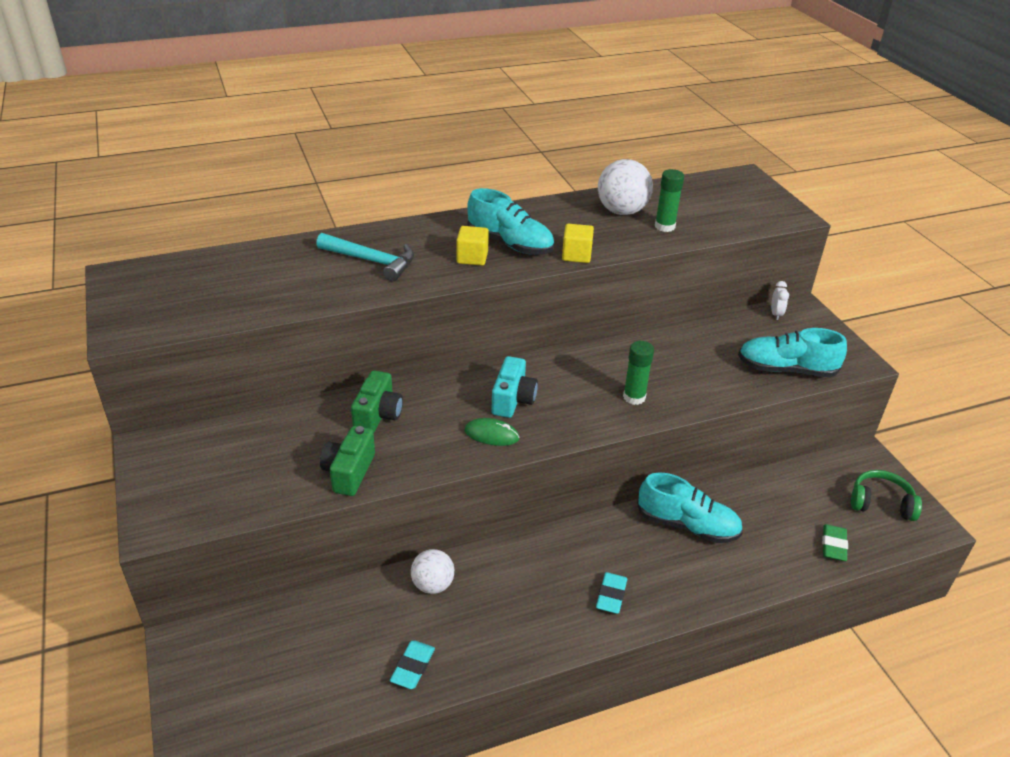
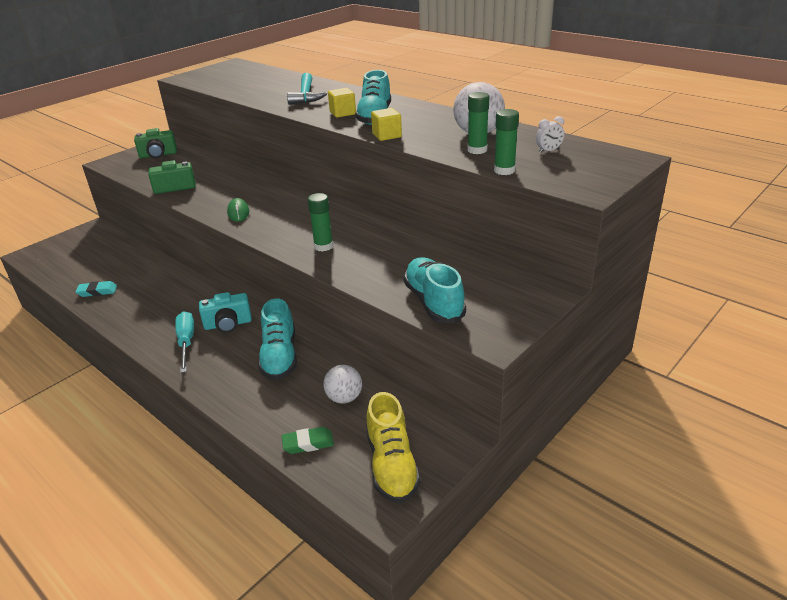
camera: 65 degrees right, 5 degrees down
green camera [351,370,403,433] -> green camera moved to [134,128,177,158]
white ball [411,549,454,594] -> white ball moved to [323,365,362,403]
turquoise camera [491,356,538,418] -> turquoise camera moved to [199,292,252,333]
turquoise eraser [596,572,627,614] -> turquoise screwdriver [175,311,194,373]
white clock [771,281,789,320] -> white clock moved to [536,116,565,153]
green headphones [851,470,922,521] -> yellow shoe [366,392,421,503]
none -> green glue stick [494,109,519,175]

